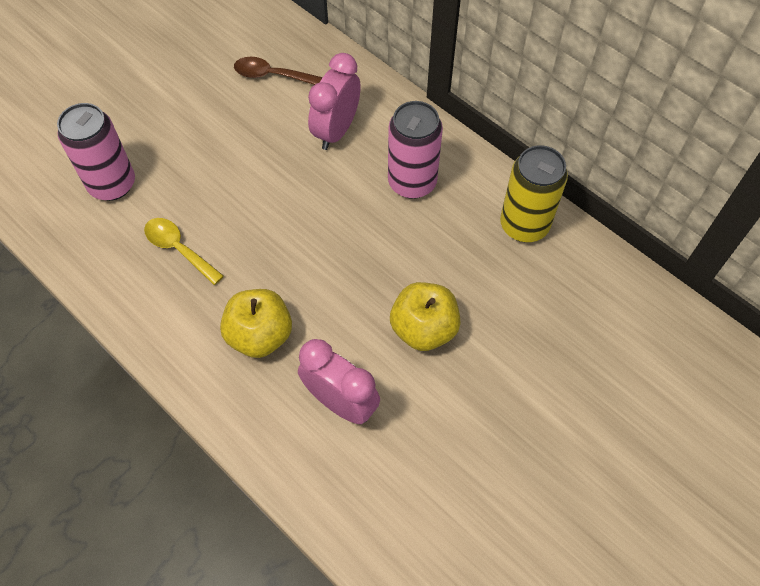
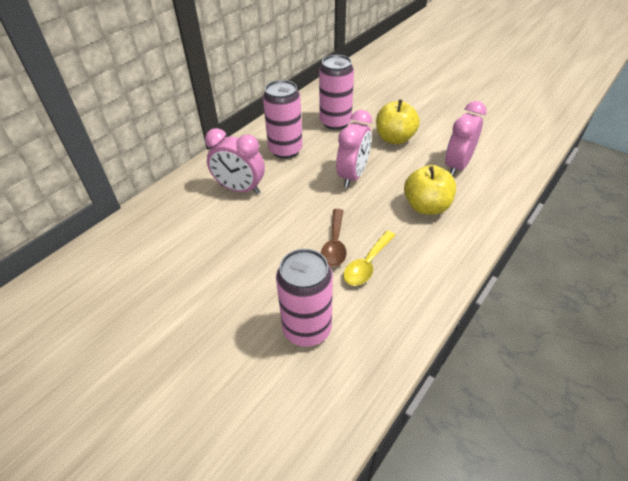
camera: 95 degrees left, 15 degrees down
brown spoon [234,57,322,85] -> brown spoon moved to [321,209,347,267]
yellow can [500,145,568,242] -> none
none -> pink can [319,55,354,130]
none -> pink clock [336,110,372,188]

